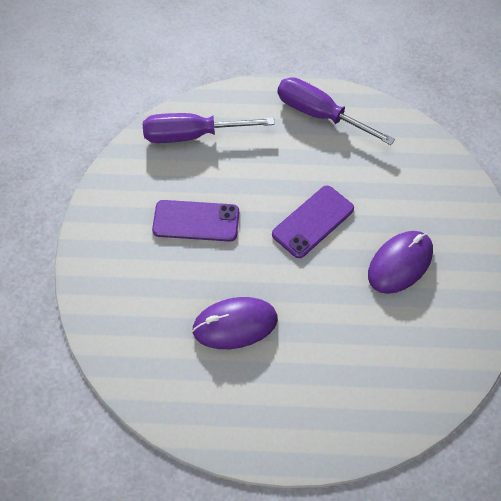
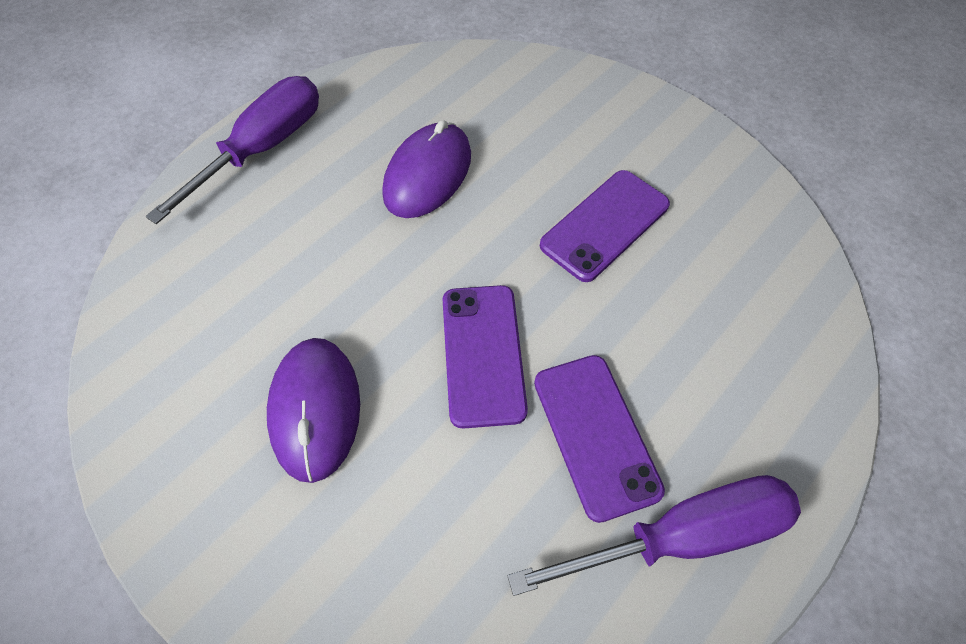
camera: 130 degrees right, 0 degrees up
purple screwdriver [143,113,275,143] -> purple screwdriver moved to [145,76,319,224]
none -> purple phone [534,355,665,523]

